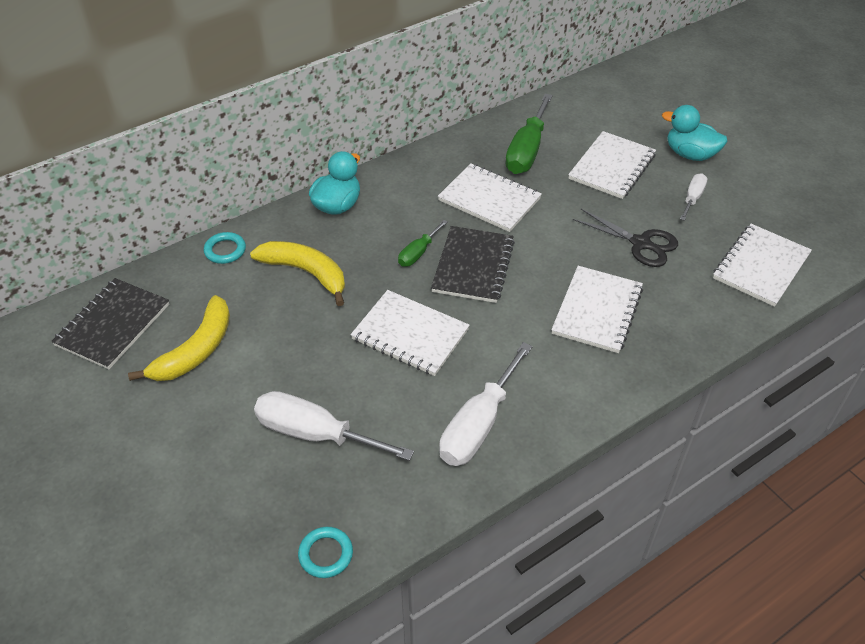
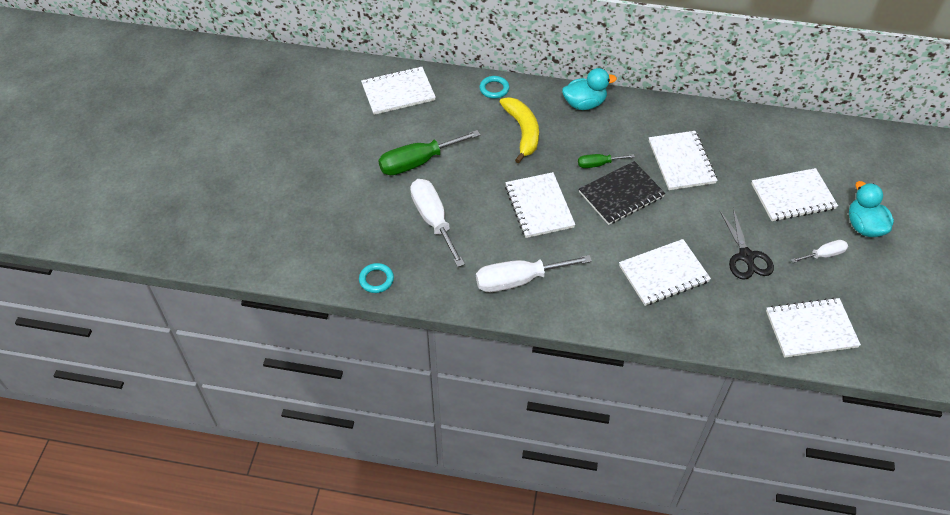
camera: 45 degrees right, 5 degrees up
black notebook [51,278,169,369] -> white notebook [361,67,436,115]
yellow banana [128,295,230,381] -> none
green screwdriver [505,94,553,174] -> green screwdriver moved to [378,130,480,175]

